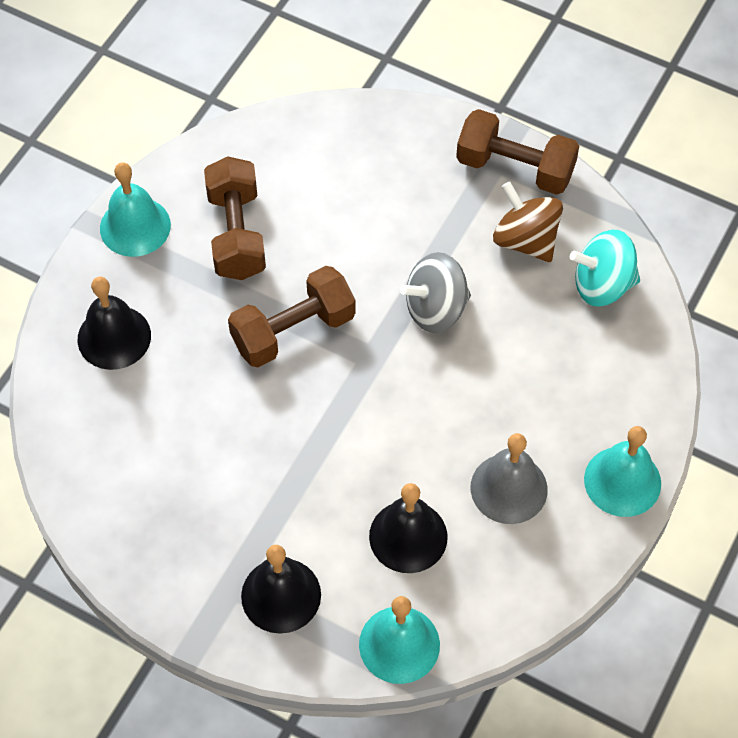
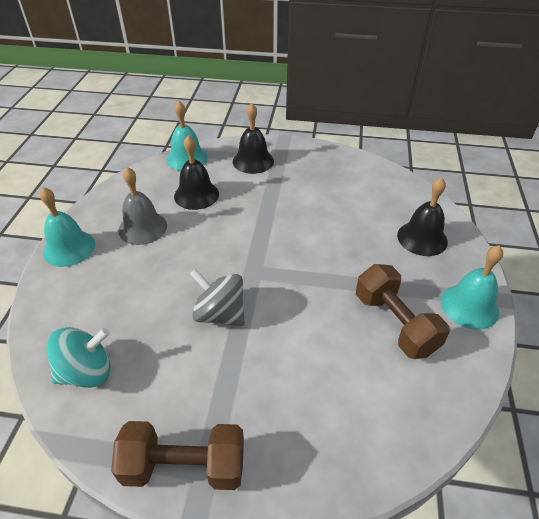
camera: 160 degrees right, 15 degrees down
brown dumbbell [228,266,356,367] -> none
grey spinning top [400,252,471,333] -> grey spinning top turned 105 degrees counterclockwise [190,268,245,326]
brown spinning top [493,182,563,262] -> none

